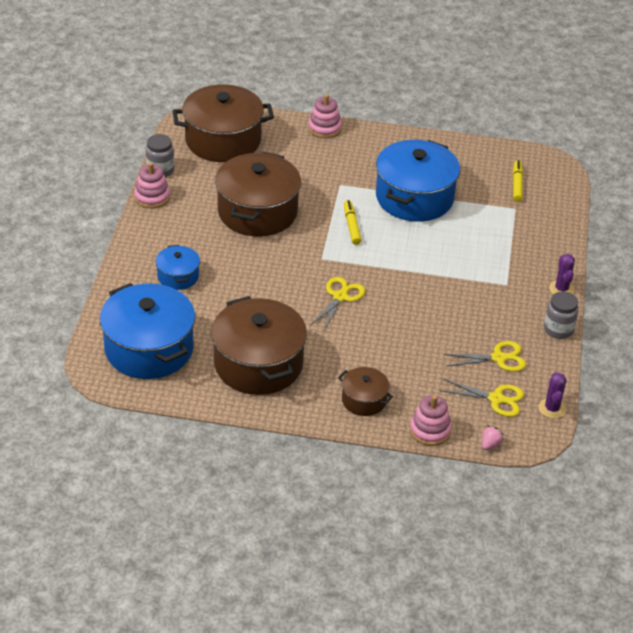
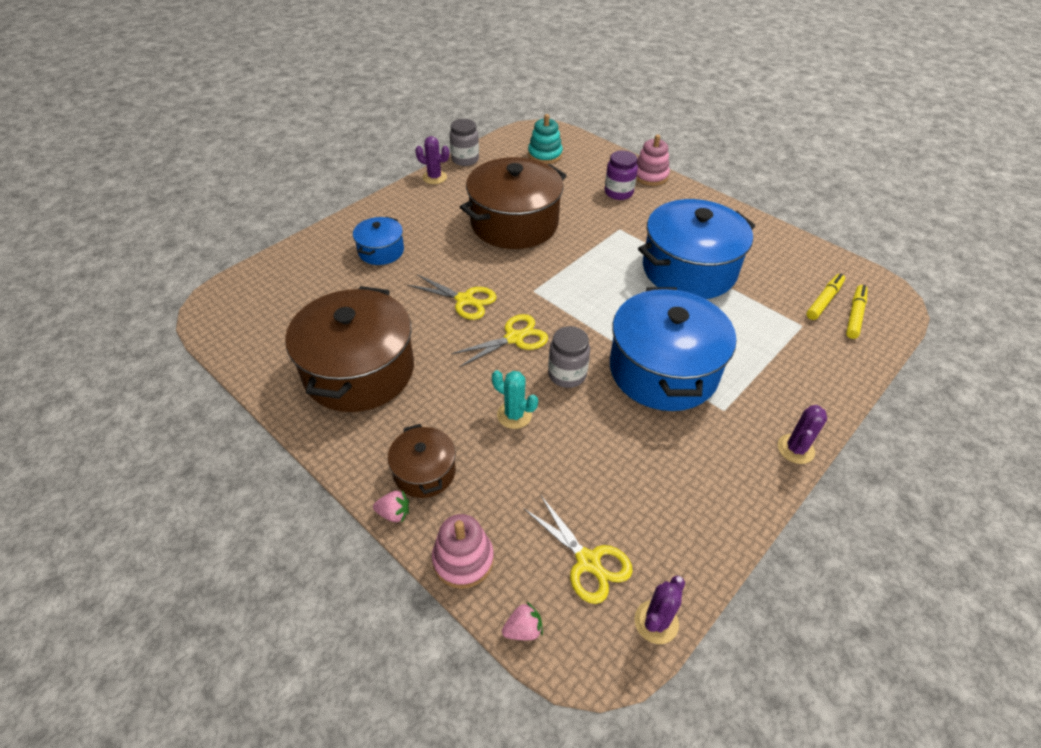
camera: 35 degrees right, 5 degrees up
blue pot [100,283,195,379] -> blue pot moved to [610,287,736,411]
pink stacking toy [134,162,170,208] -> purple cactus [415,136,449,184]
brown pot [173,85,274,162] -> turquoise stacking toy [528,114,563,164]
yellow marker [344,200,361,245] -> yellow marker moved to [846,285,868,339]
yellow scissors [443,341,526,372] -> yellow scissors moved to [407,274,497,320]
grey jar [544,291,579,339] -> grey jar moved to [548,326,590,388]
none -> pink strawberry [373,490,409,523]
none -> turquoise cactus [492,370,538,429]
none -> purple jar [604,151,638,200]

